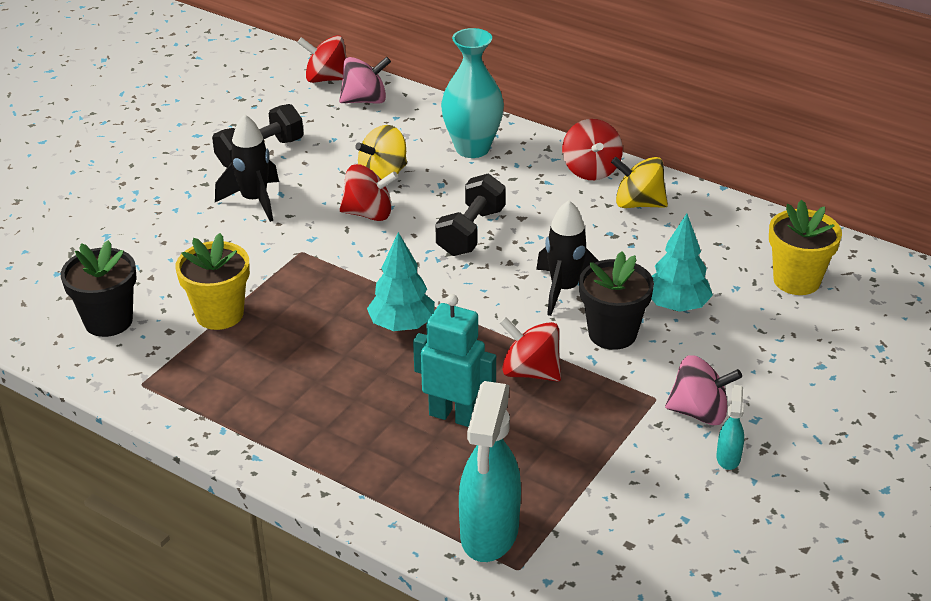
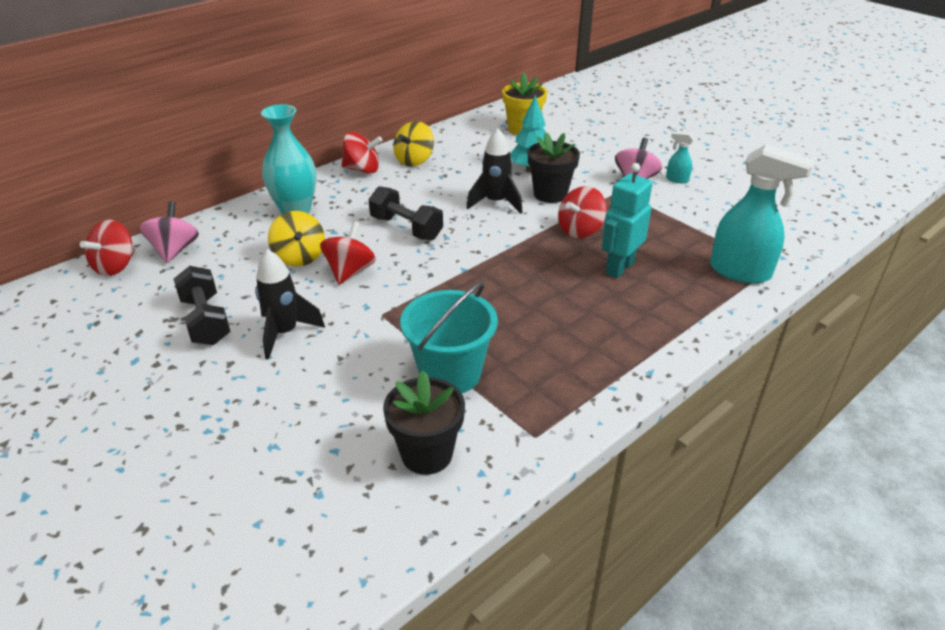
camera: 75 degrees left, 0 degrees up
yellow flower pot [176,233,250,330] -> turquoise bucket [400,282,498,394]
turquoise tree [367,232,435,331] -> none

